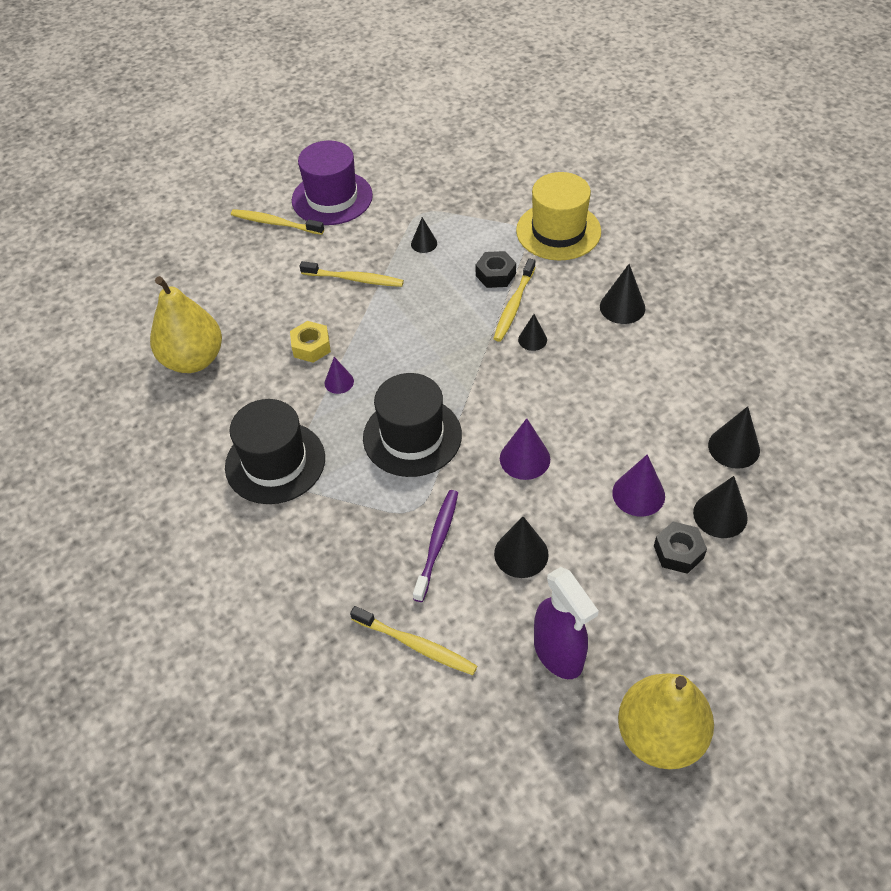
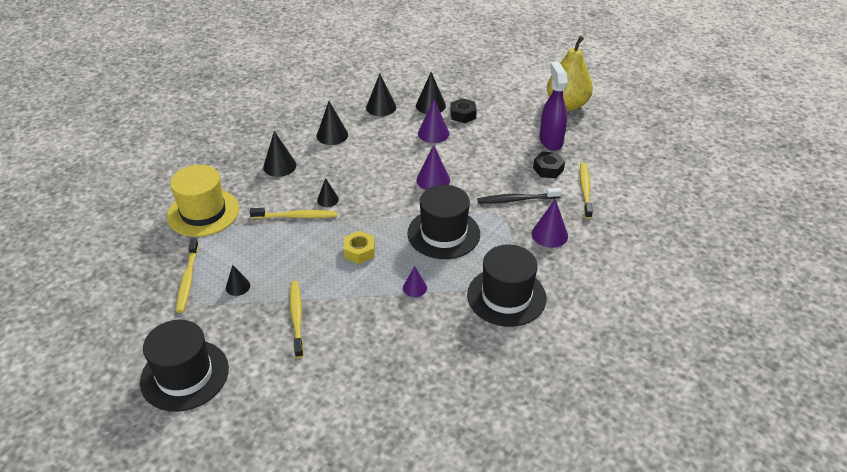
camera: 115 degrees left, 10 degrees down
yellow pear [150,276,222,373] -> none
yellow toothbrush [231,209,324,235] -> yellow toothbrush moved to [176,238,199,313]
yellow nut [290,321,331,363] -> yellow nut moved to [343,231,375,264]
purple hat [292,141,373,225] -> black hat [140,320,229,412]
purple toothbrush [413,490,458,602] -> black toothbrush [477,188,562,204]
black nut [476,251,516,288] -> black nut moved to [533,152,565,178]
black cone [494,516,549,578] -> black cone moved to [316,101,348,145]
purple spray bottle [534,567,599,679] -> purple spray bottle turned 45 degrees counterclockwise [540,62,568,151]
none -> purple cone [532,199,568,248]

